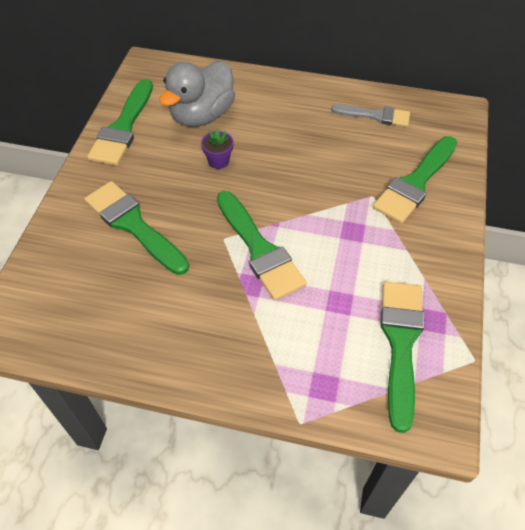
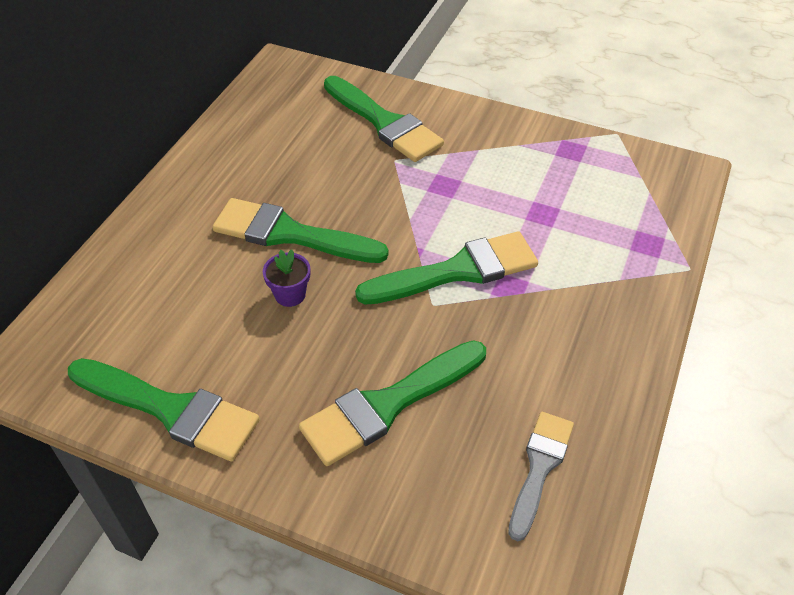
camera: 80 degrees left, 5 degrees down
grey duck [159,61,235,127] -> none
grey brush [331,104,410,127] -> grey brush moved to [508,412,574,541]
green brush [380,282,424,433] -> green brush moved to [212,198,389,263]

